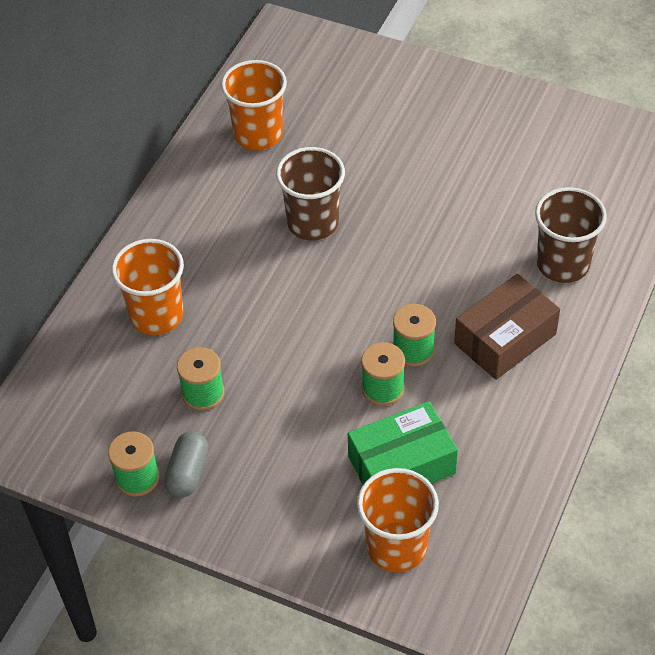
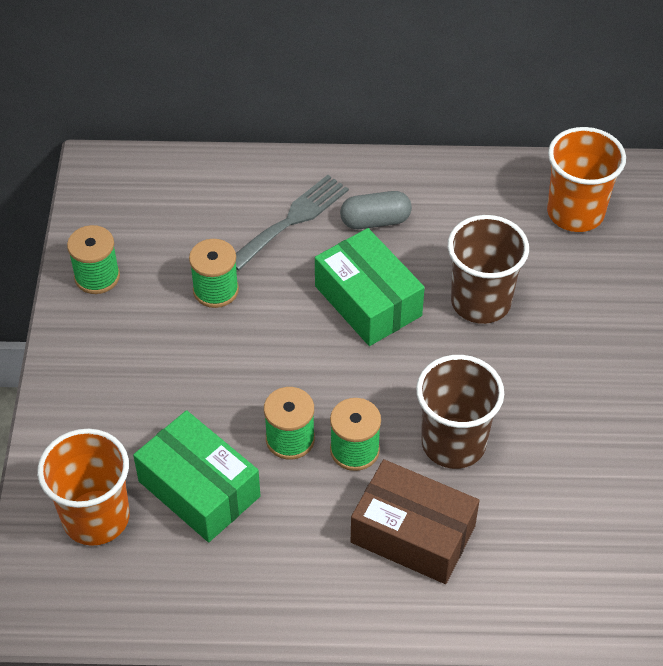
camera: 65 degrees right, 0 degrees up
orange cup [111,239,184,335] -> grey fork [236,175,349,271]
grey capsule [164,431,209,498] -> grey capsule moved to [340,191,412,229]
brown cup [535,187,607,283] -> brown cup moved to [416,355,504,469]
none -> green box [315,228,425,346]

